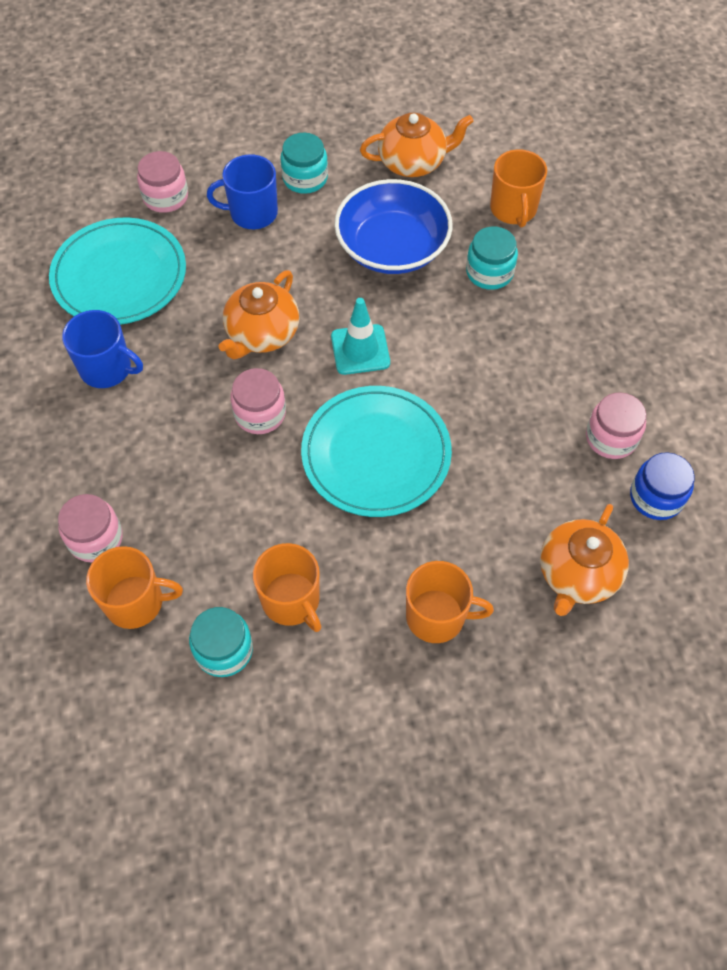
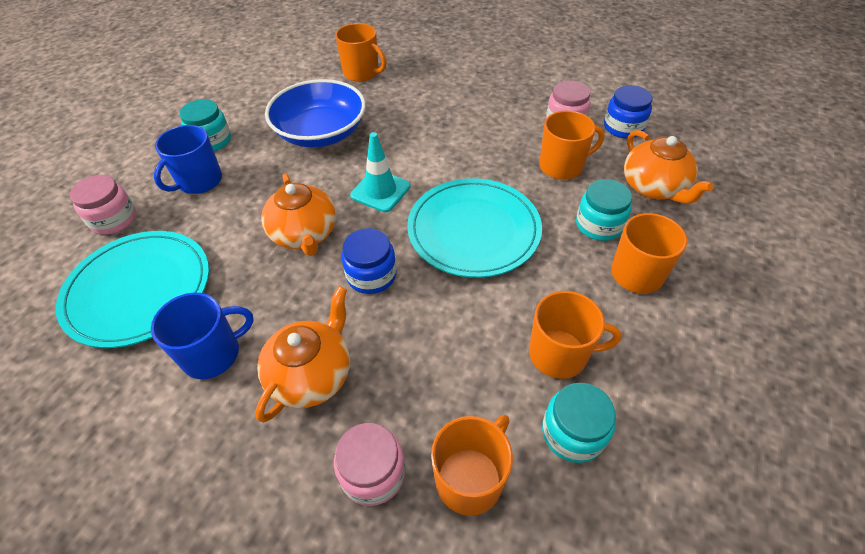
camera: 50 degrees left, 10 degrees down
pink jar [230,368,286,434] -> blue jar [342,228,397,294]
orange teapot [360,113,473,177] -> orange teapot moved to [255,286,350,422]
turquoise jar [466,226,518,290] -> turquoise jar moved to [576,179,632,241]
none -> orange mug [539,111,605,180]

